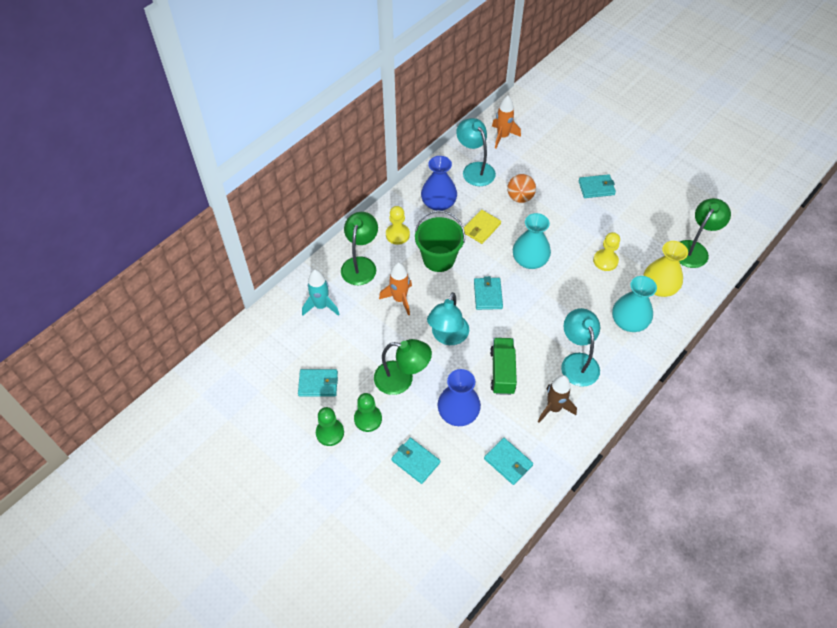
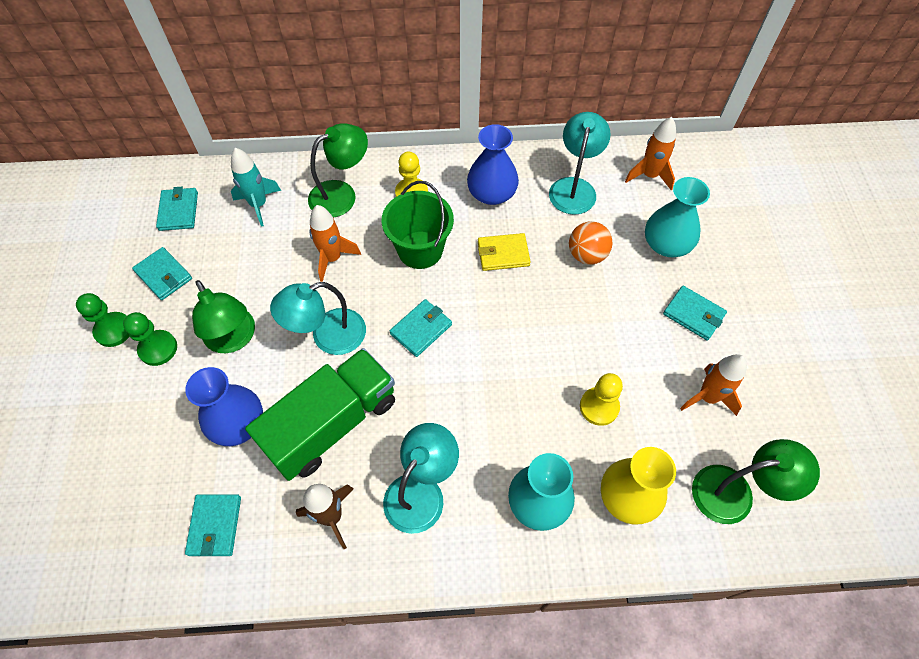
camera: 45 degrees right, 5 degrees up
turquoise wallet [391,438,440,484] -> turquoise wallet moved to [156,187,198,231]
green truck [490,338,517,395] -> green truck [245,348,395,481], size x1.62
turquoise vase [513,213,551,269] -> turquoise vase moved to [645,177,710,257]
none -> orange rocket [680,354,747,416]

